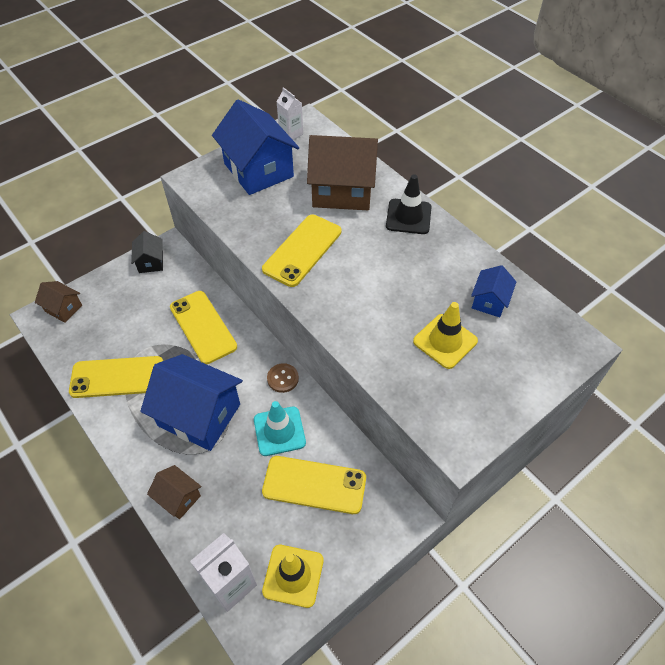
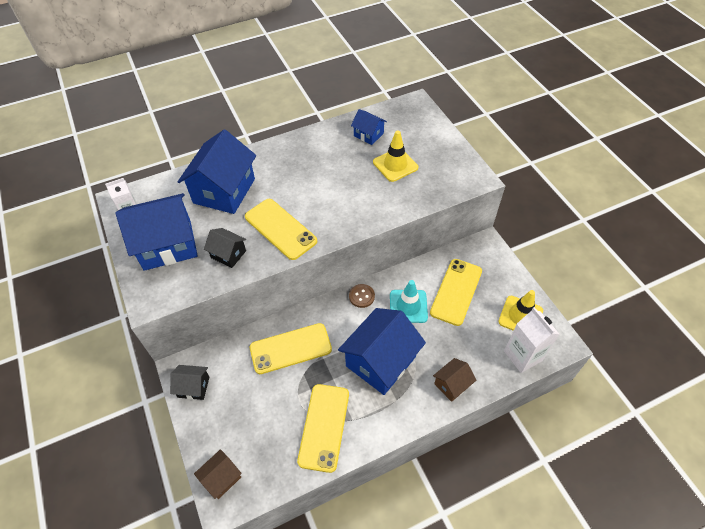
camera: 75 degrees left, 0 degrees up
brown house [307,135,378,210] -> blue house [178,129,256,214]
black traffic cone [386,174,432,234] -> none
none -> black house [204,228,246,268]

